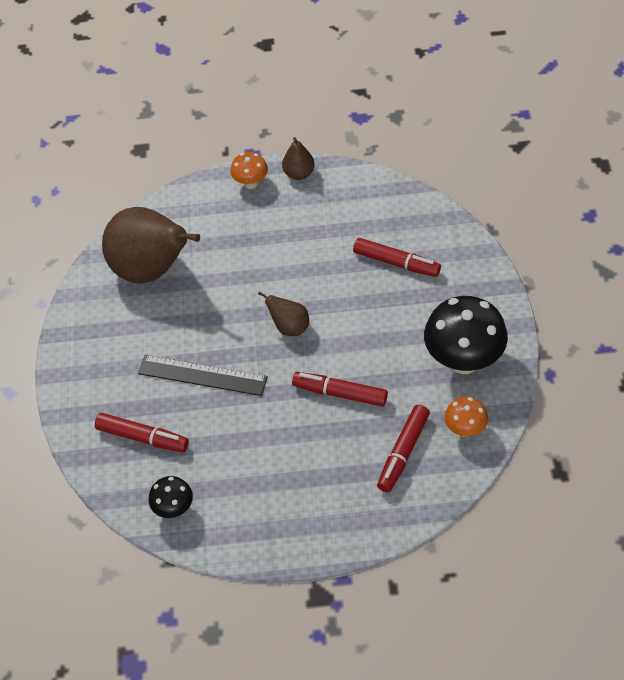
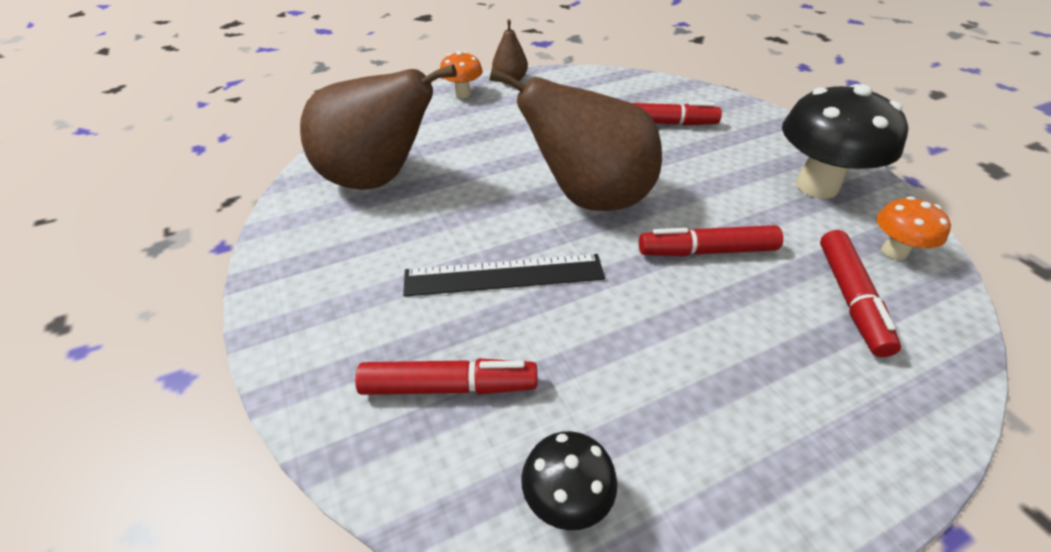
camera: 25 degrees left, 10 degrees down
brown pear [258,291,309,336] -> brown pear [489,68,662,211], size x2.23

